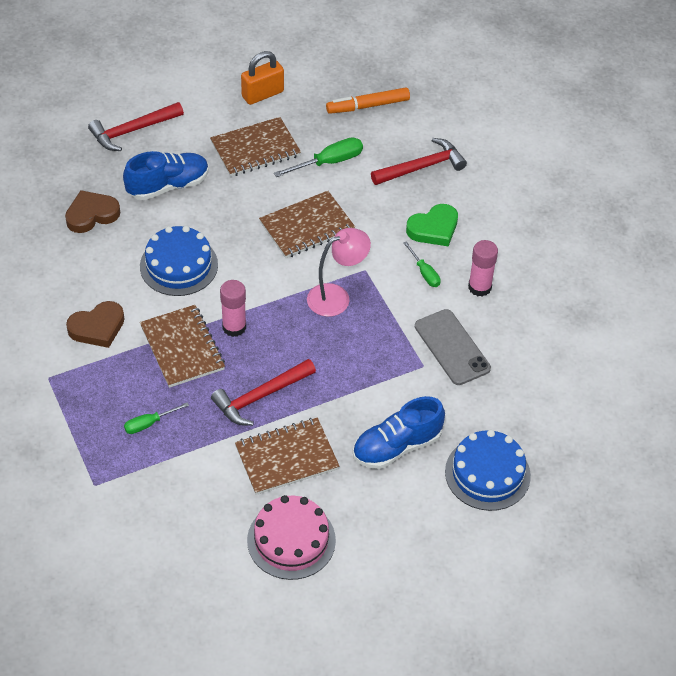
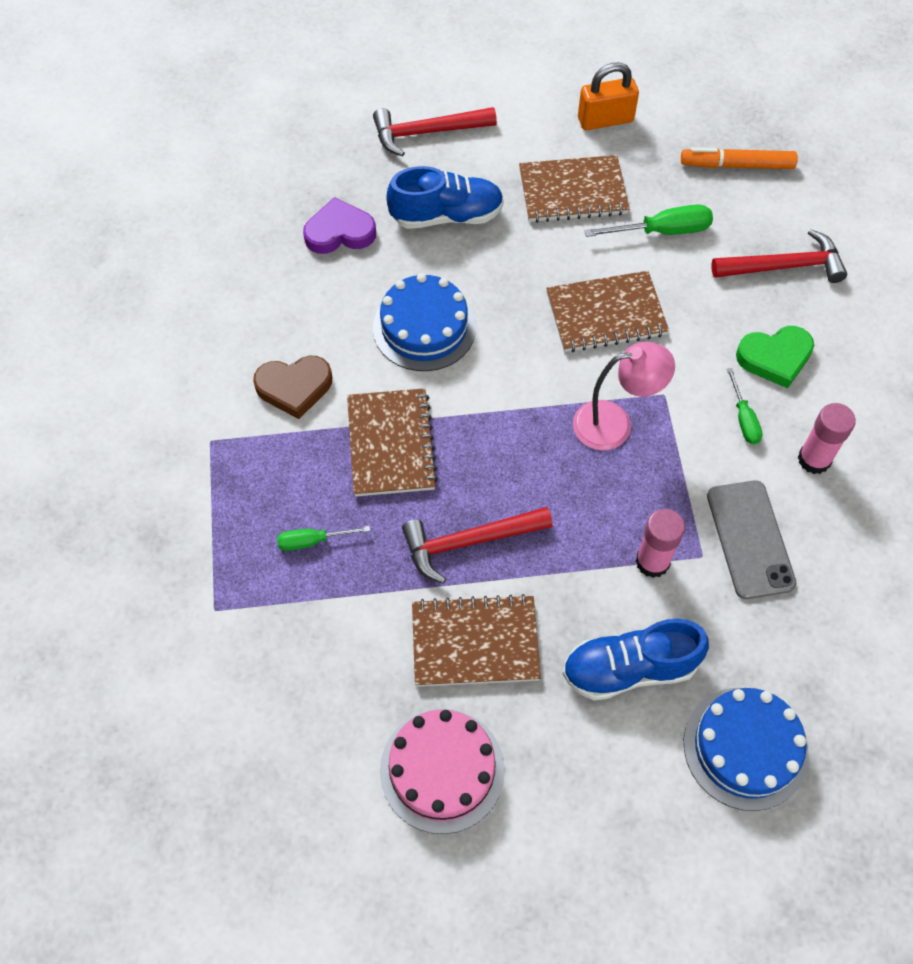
camera: 20 degrees right, 10 degrees up
brown heart [65,190,120,233] -> purple heart [303,197,376,254]
pink glue stick [220,280,246,337] -> pink glue stick moved to [636,509,685,578]

